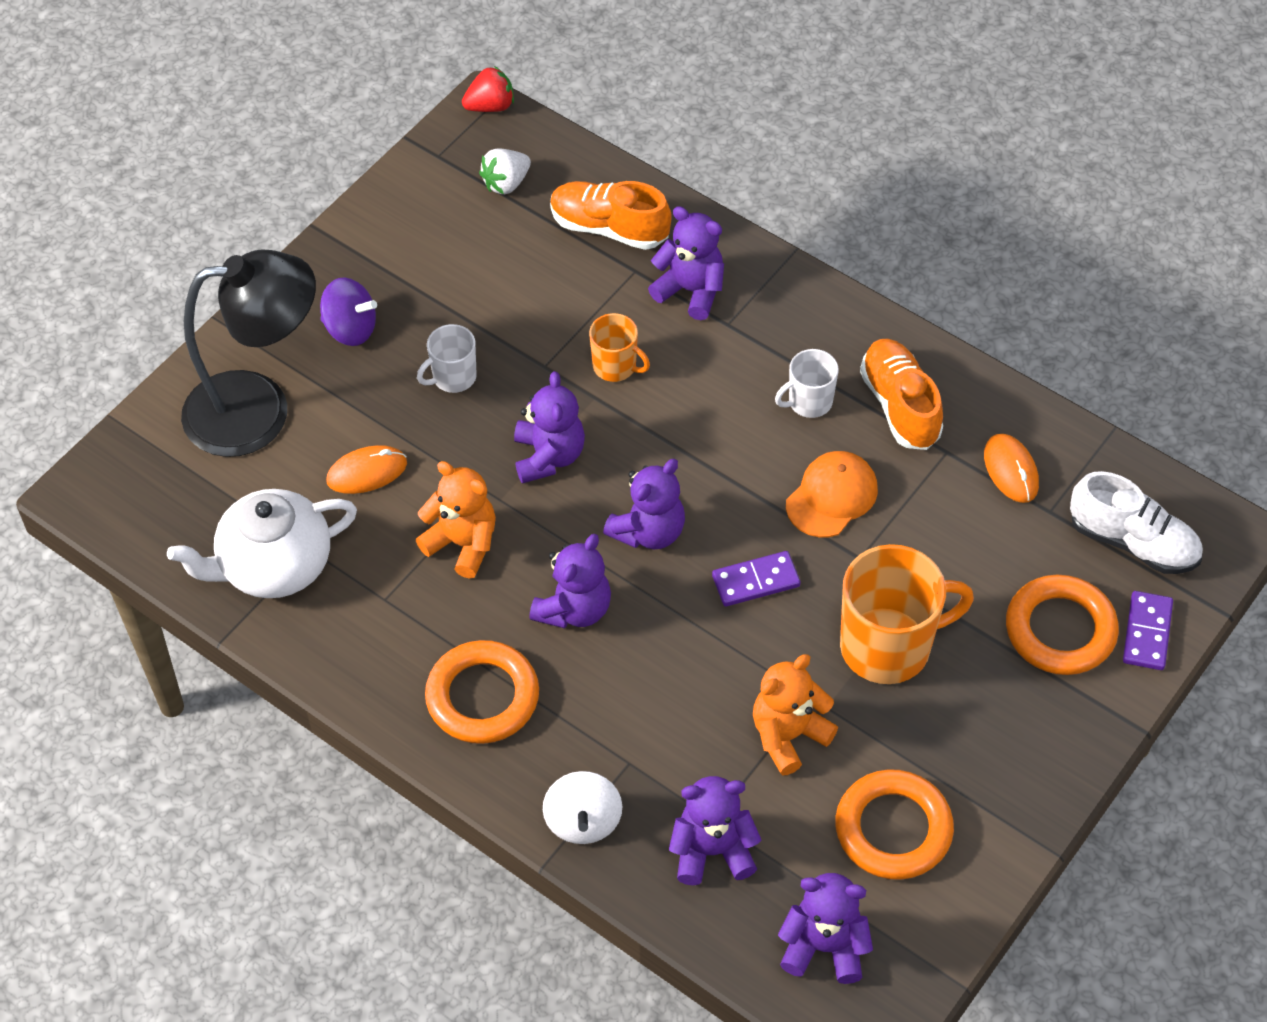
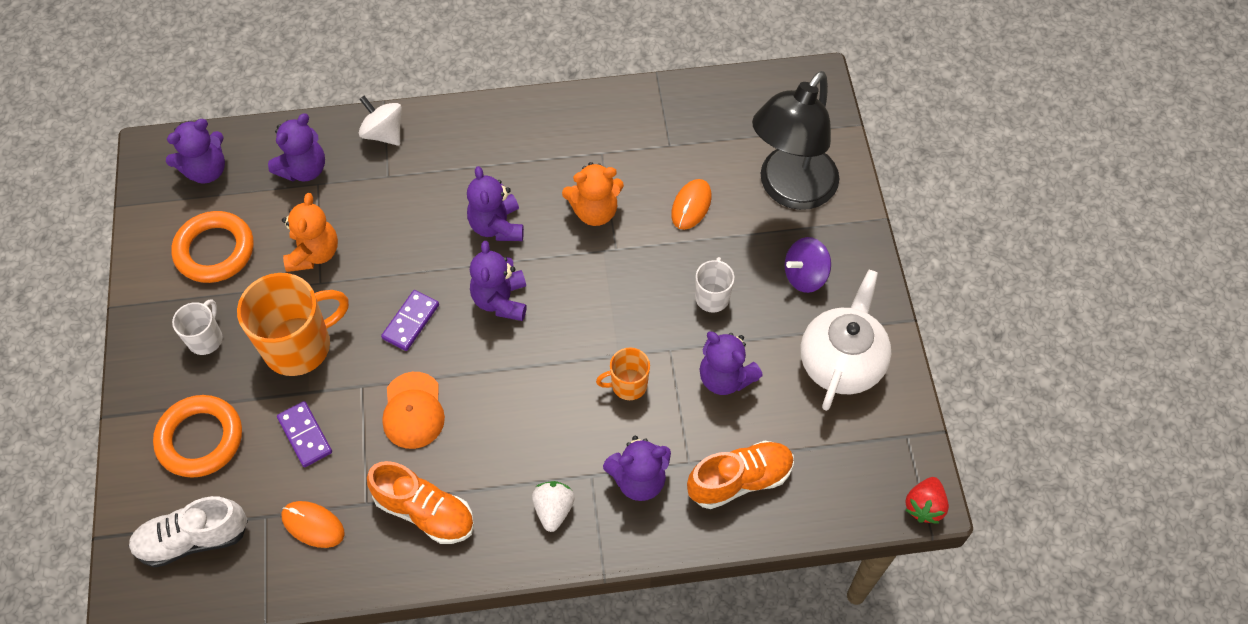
camera: 135 degrees right, 5 degrees up
white teapot [167,489,357,598] -> white teapot moved to [800,270,891,411]
orange ring [425,640,539,744] -> none
white strawberry [479,148,531,194] -> white strawberry moved to [532,481,575,532]
purple teddy bear [514,371,585,484] -> purple teddy bear moved to [699,332,763,395]
white mug [775,349,839,418] -> white mug moved to [172,299,223,355]
orange mug [840,544,974,684] -> orange mug turned 150 degrees counterclockwise [237,273,349,376]
purple domino [1123,591,1173,670] -> purple domino moved to [277,401,332,467]

